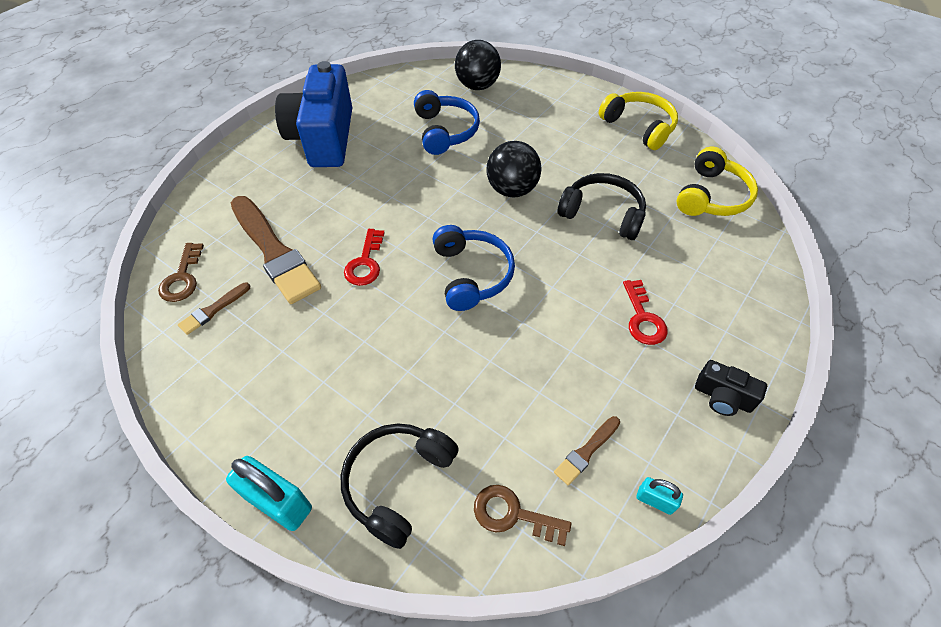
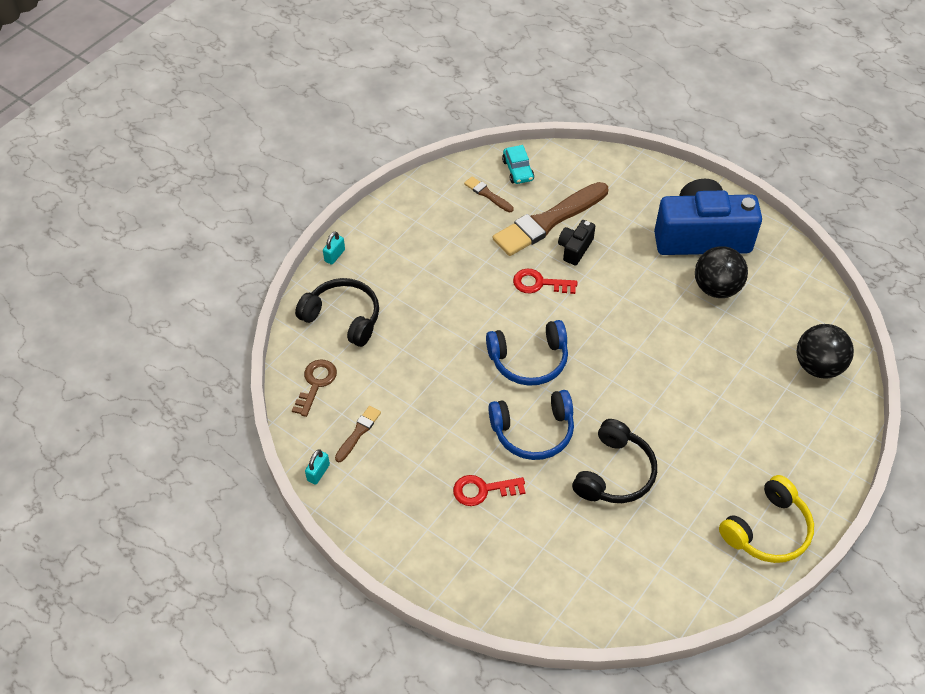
camera: 90 degrees right, 0 degrees up
brown key [158,243,204,302] -> turquoise car [502,145,534,184]
turquoise padlock [226,456,312,531] -> turquoise padlock [323,231,345,265], size x0.53
blue headphones [414,90,480,155] -> blue headphones moved to [489,390,574,460]
black ball [487,141,542,197] -> black ball moved to [695,246,748,298]
brown brush [554,416,620,486] -> brown brush turned 75 degrees clockwise [335,406,381,462]
yellow headphones [677,147,758,216] -> none
black camera [695,360,767,416] -> black camera moved to [558,220,595,266]

